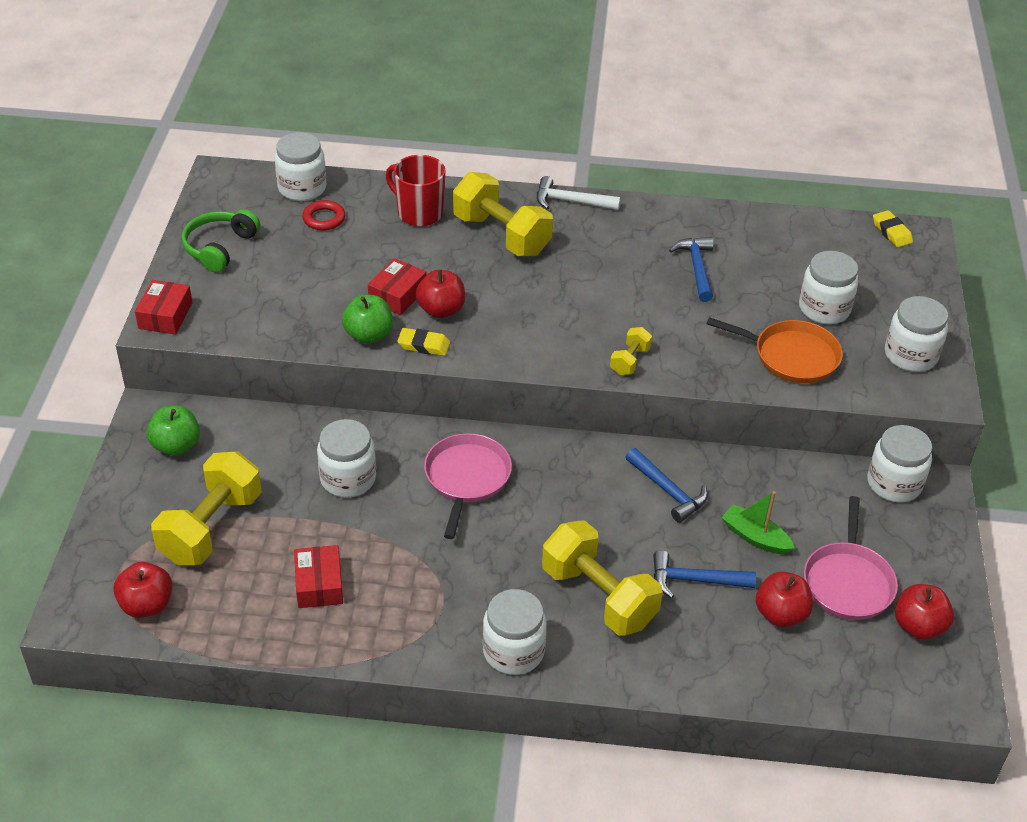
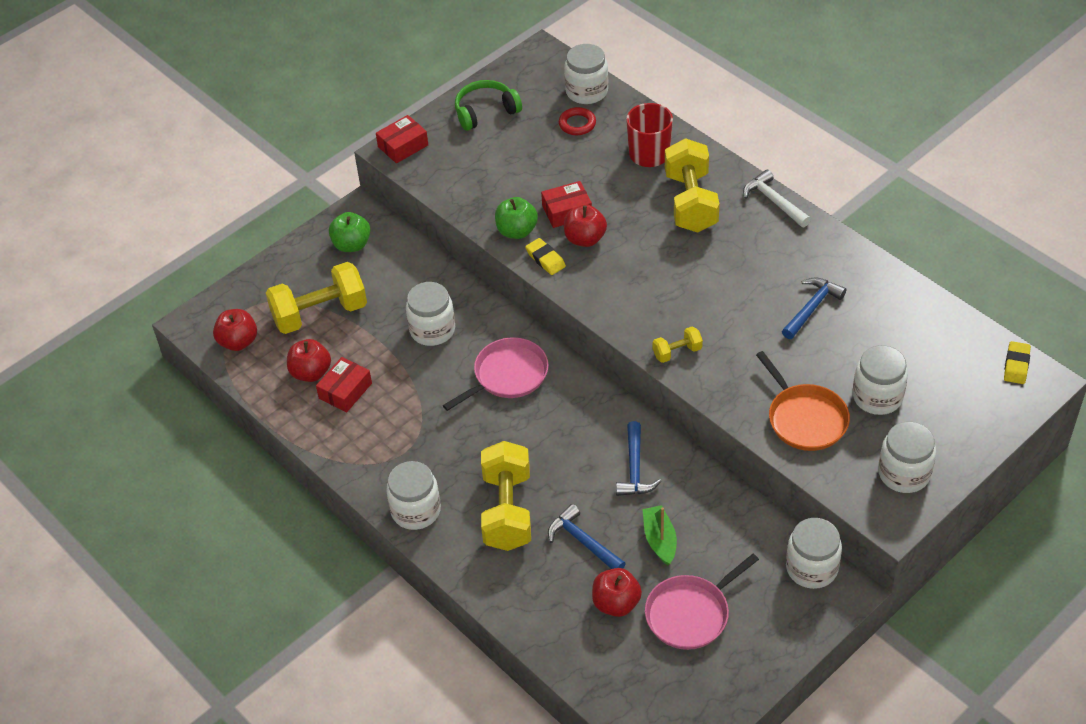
camera: 45 degrees right, 5 degrees up
red apple [895,584,954,640] -> red apple moved to [287,339,331,382]

